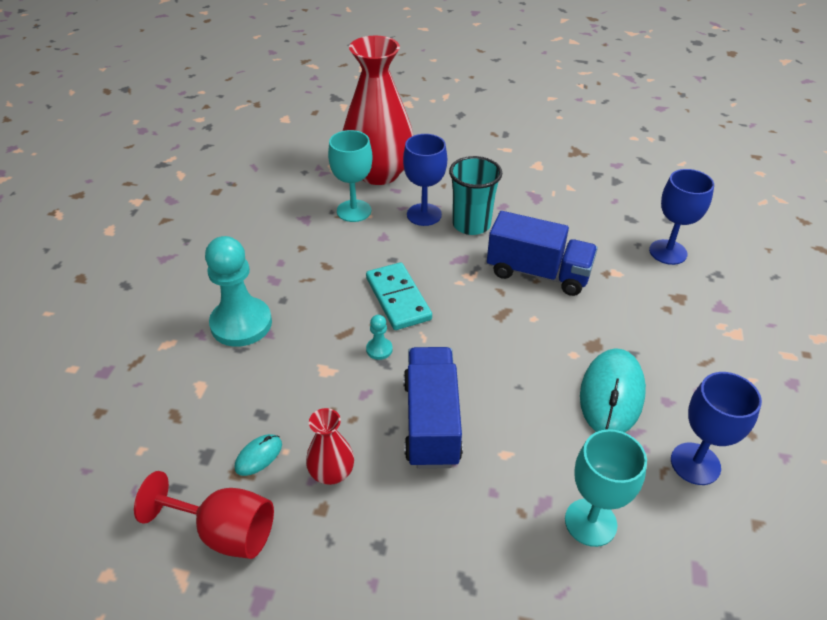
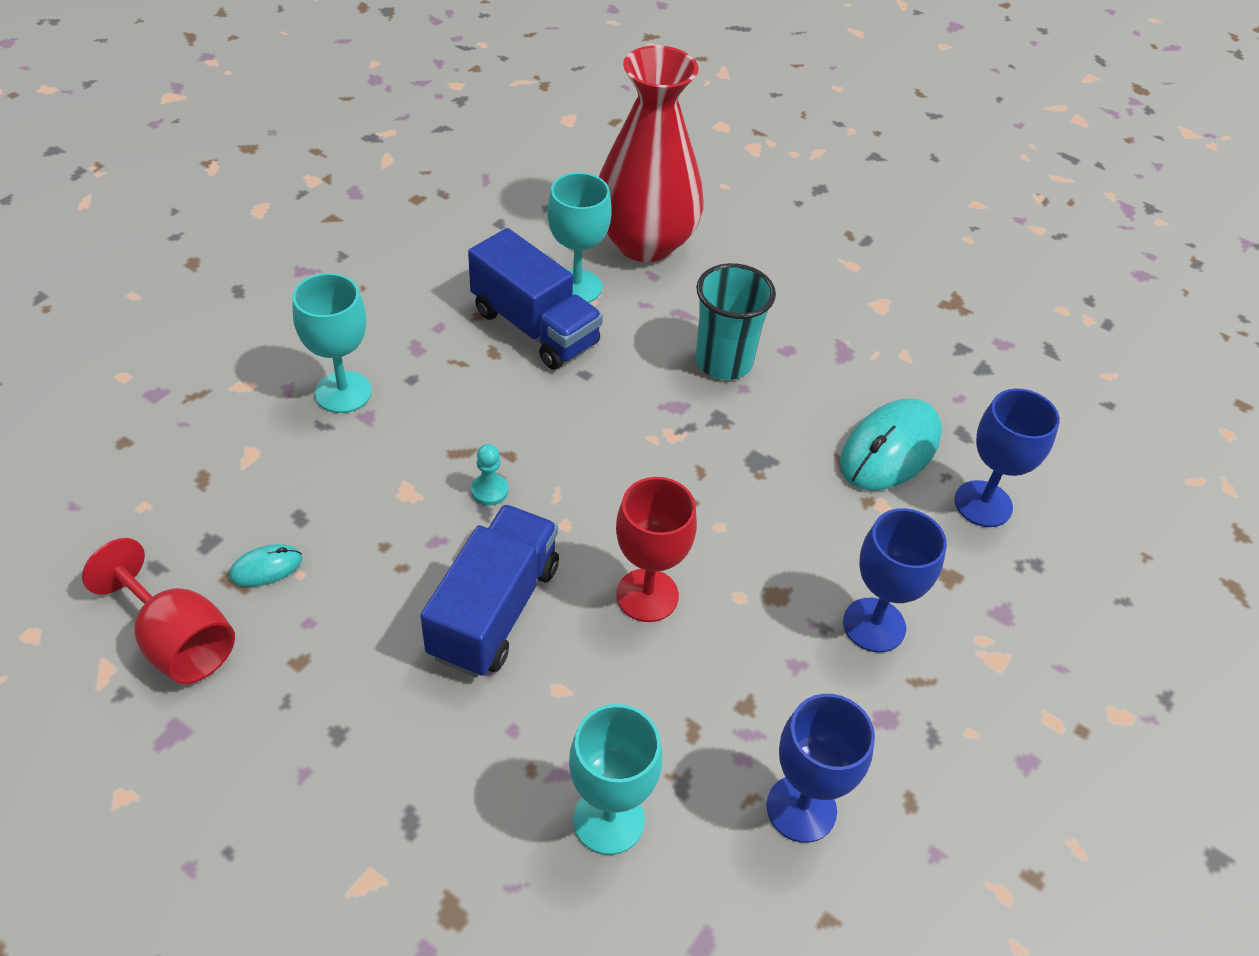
camera: 20 degrees right, 5 degrees up
turquoise pawn [205,236,272,347] -> turquoise goblet [293,273,372,413]
red vase [306,408,354,485] -> none
turquoise domino [366,262,432,330] -> none
blue goblet [403,134,447,226] -> blue goblet moved to [843,508,947,653]
blue truck [487,211,598,296] -> blue truck moved to [468,228,603,370]
turquoise mouse [580,348,646,433] -> turquoise mouse moved to [840,399,942,491]
none -> red goblet [616,477,697,622]

